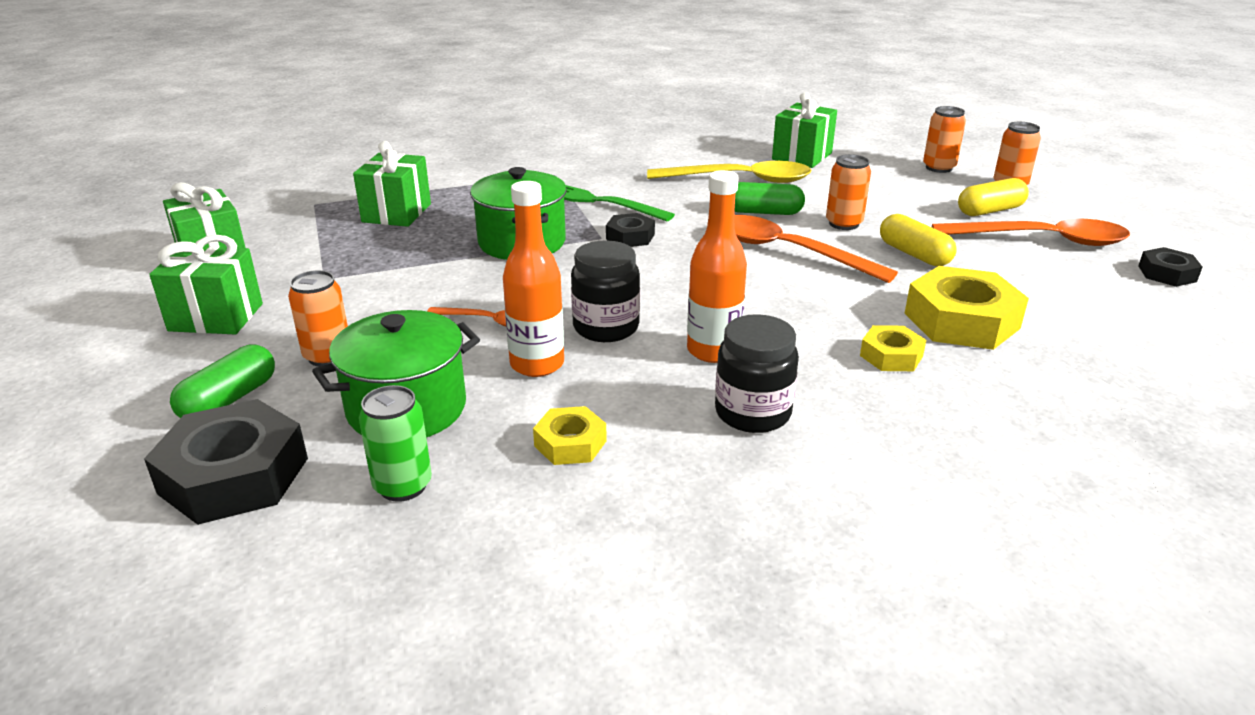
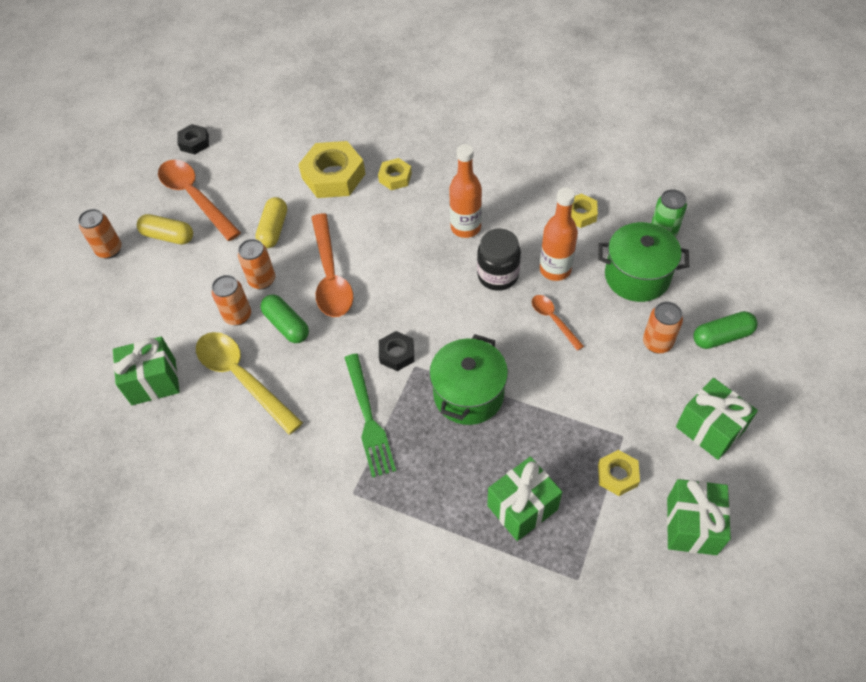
camera: 135 degrees left, 25 degrees up
black nut [144,399,308,525] -> none
black jar [715,314,799,433] -> none
orange can [923,106,966,173] -> orange can moved to [212,275,251,326]
none -> yellow nut [598,450,640,496]

